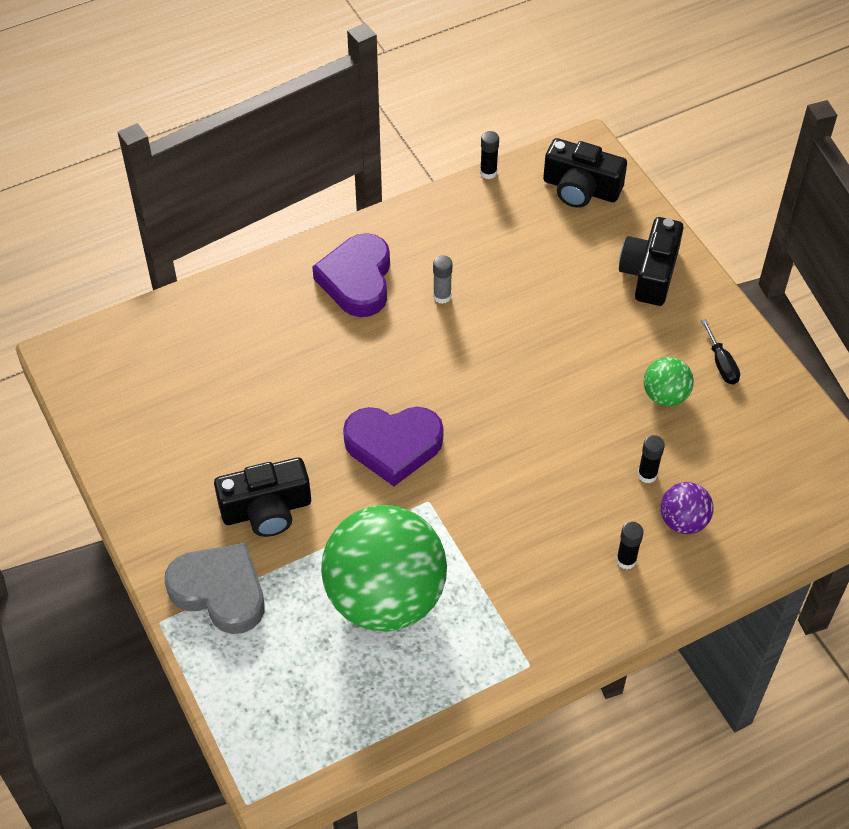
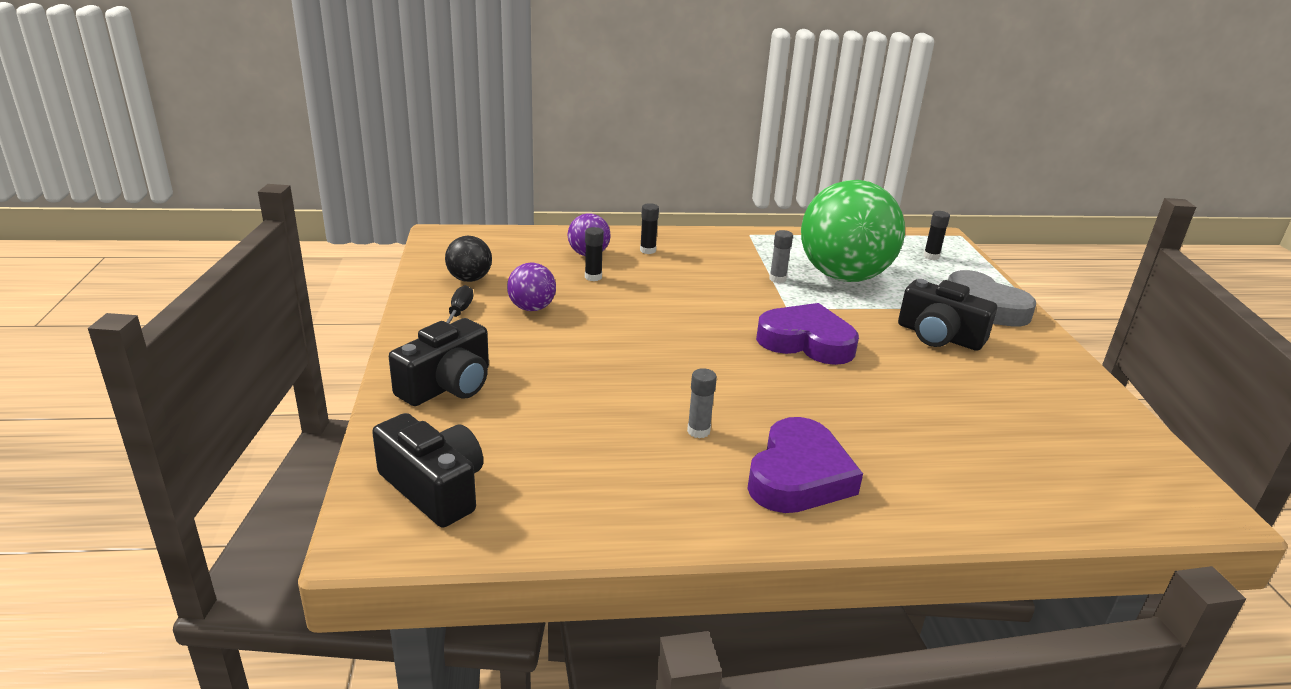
camera: 160 degrees left, 25 degrees down
black camera [214,457,311,537] -> black camera turned 150 degrees counterclockwise [898,279,997,351]
black glue stick [480,131,499,179] -> black glue stick moved to [923,211,950,260]
green ball [644,357,694,406] -> purple ball [507,263,556,311]
none -> black ball [445,236,492,282]
none -> grey glue stick [769,230,793,283]

